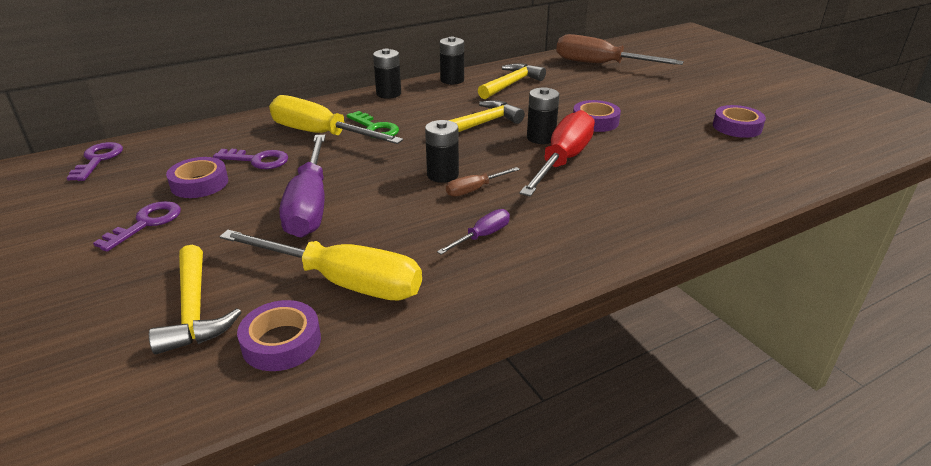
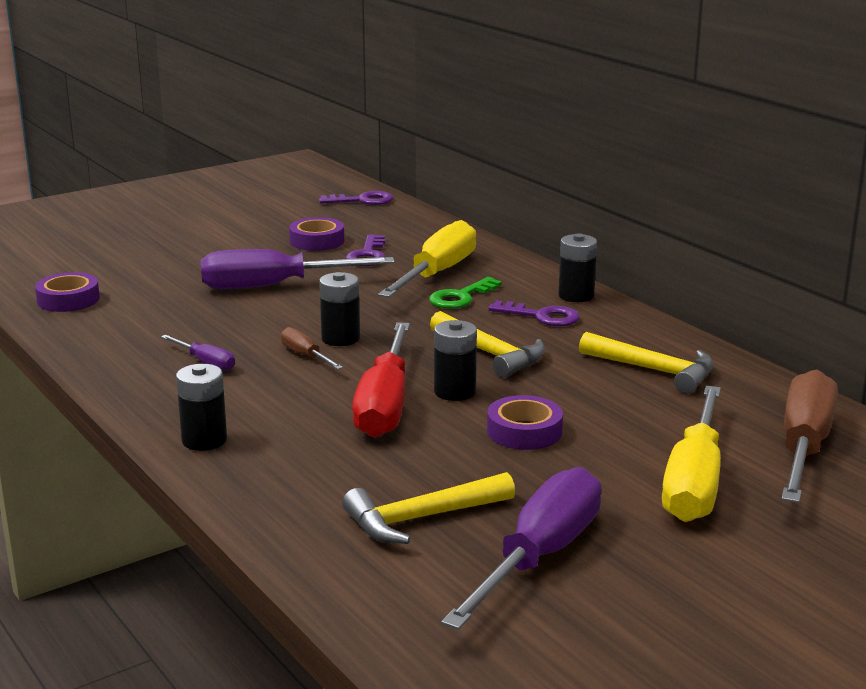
camera: 85 degrees right, 10 degrees down
purple key [93,201,181,252] -> purple key moved to [488,300,580,326]
yellow hammer [149,245,241,354] -> yellow hammer moved to [342,472,515,544]
yellow screwdriver [219,230,422,300] -> yellow screwdriver moved to [662,386,721,522]
black battery [440,37,464,84] -> black battery moved to [176,364,227,451]
red screwdriver [519,110,595,197] -> red screwdriver turned 75 degrees clockwise [352,322,410,438]
purple tape [713,105,766,138] -> purple screwdriver [441,467,602,630]

